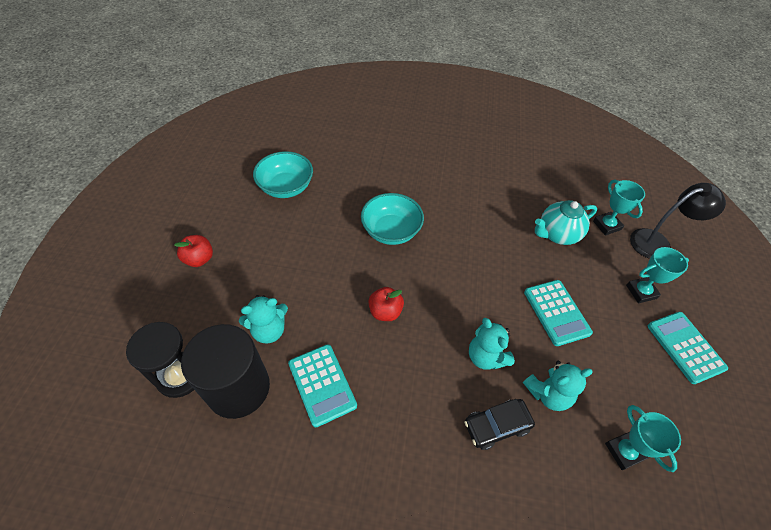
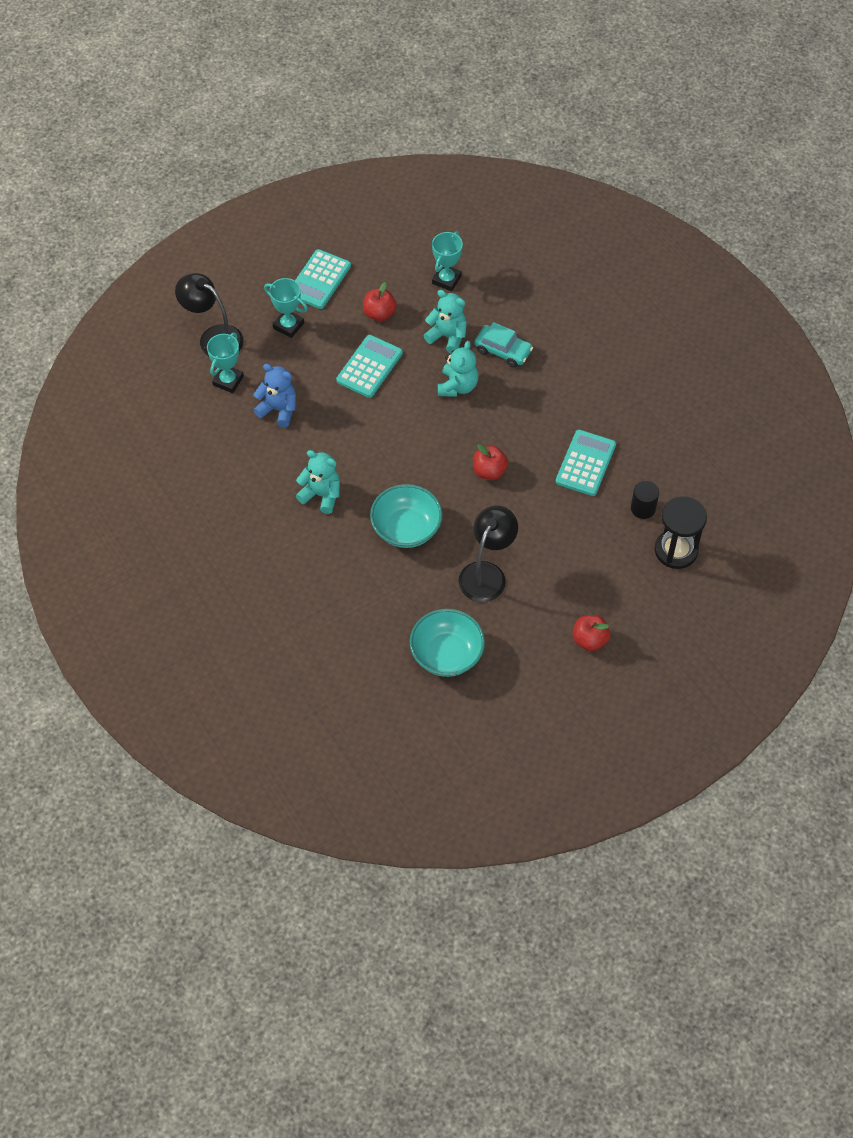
camera: 130 degrees left, 5 degrees up
black cylinder [181,324,270,419] -> black cylinder [631,481,659,519], size x0.44
turquoise teddy bear [239,295,288,344] -> turquoise teddy bear moved to [296,450,340,514]
black car [464,399,535,450] -> turquoise car [474,322,533,367]
turquoise teapot [535,200,597,245] -> blue teddy bear [253,364,296,427]
none -> red apple [363,282,397,321]
none -> black lamp [458,505,518,602]

